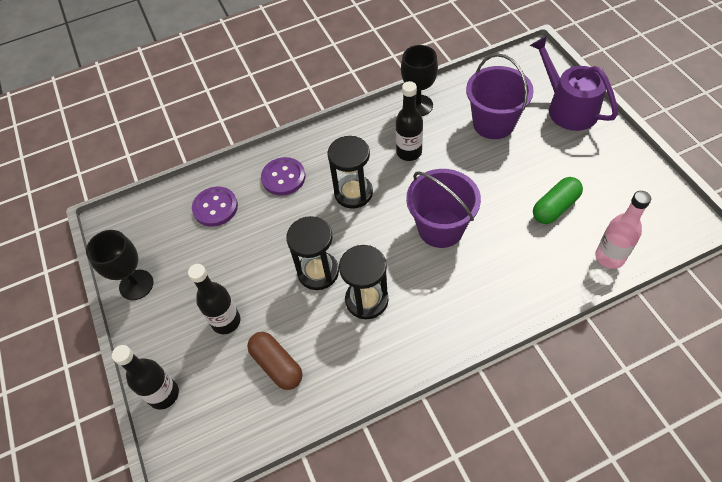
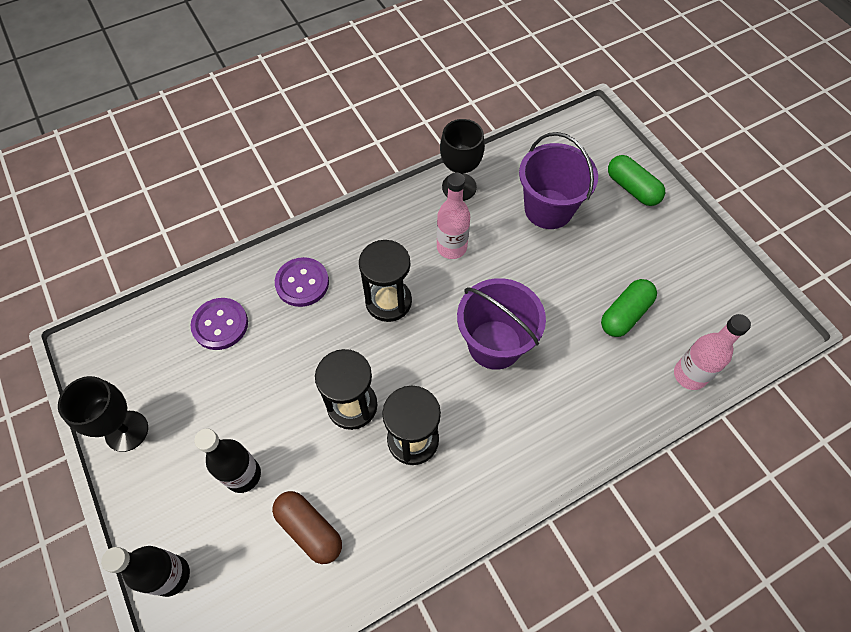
camera: 10 degrees left, 5 degrees up
black bottle [395,81,423,161] -> pink bottle [437,172,470,259]
purple watering can [530,36,618,131] -> green capsule [608,155,665,206]

